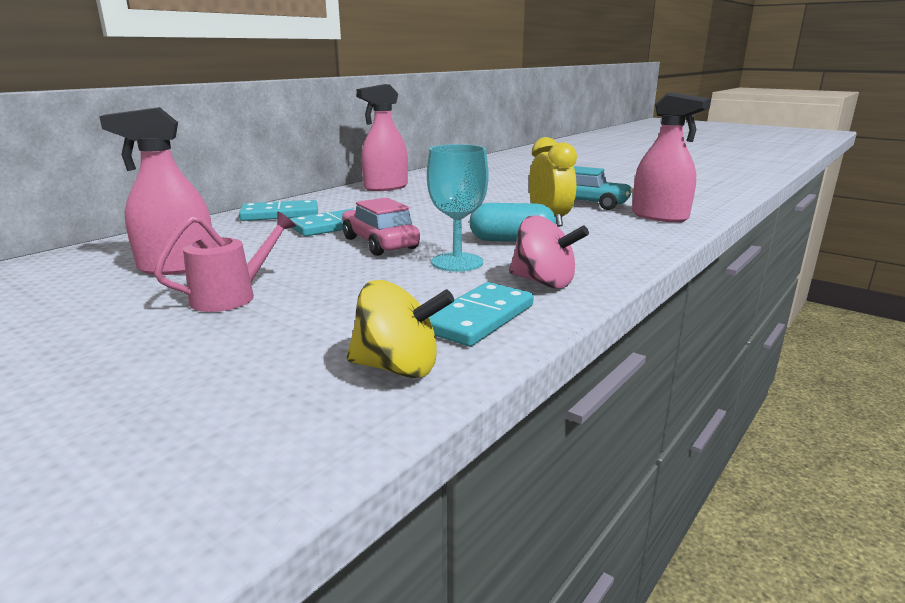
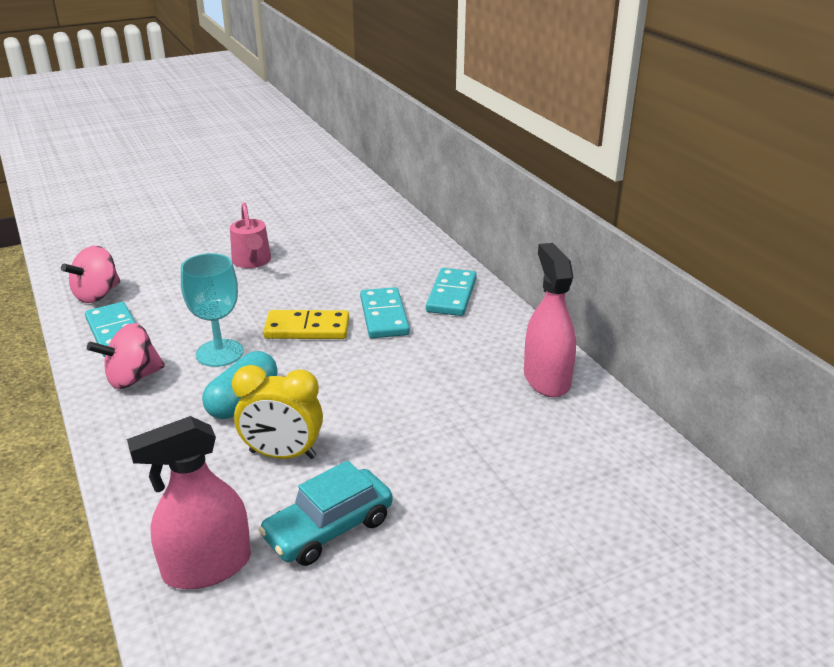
camera: 115 degrees right, 10 degrees up
pink spray bottle [99,107,212,275] -> none
pink car [342,197,420,256] -> yellow domino [263,310,349,339]
yellow spinning top [347,280,454,378] -> pink spinning top [61,246,120,303]

